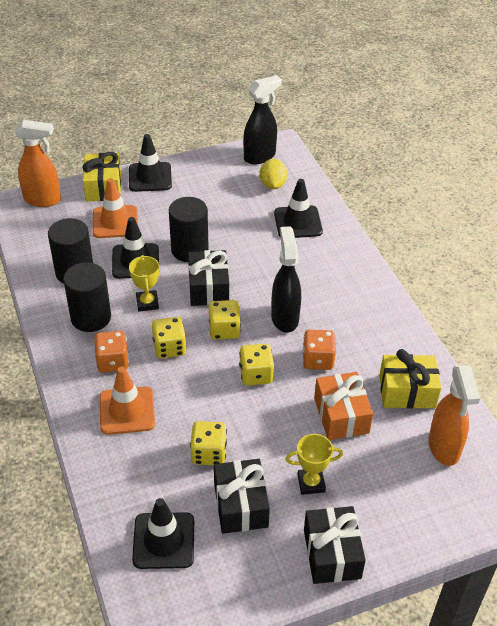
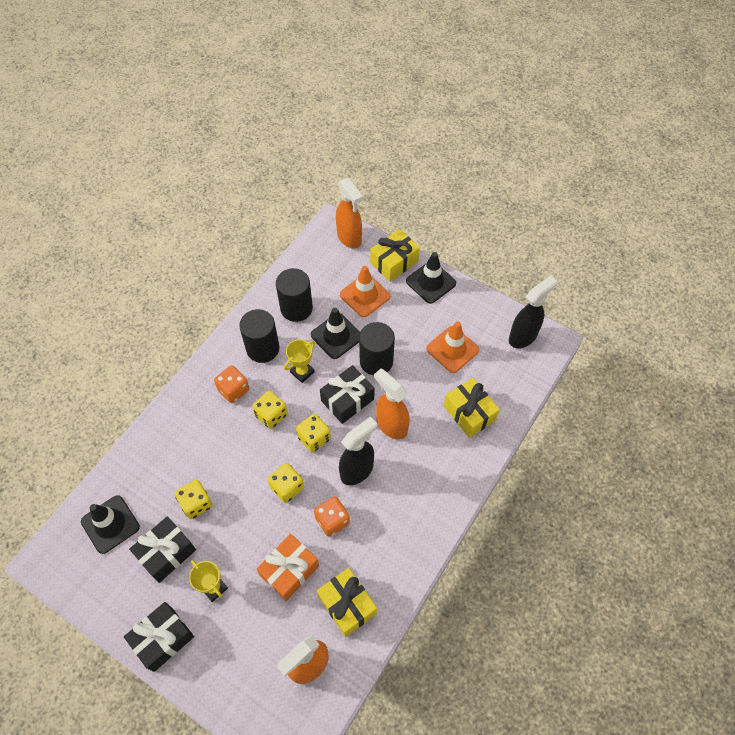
camera: 55 degrees right, 15 degrees up
orange traffic cone [100,366,155,435] -> orange traffic cone moved to [426,321,479,373]
black spray bottle [243,75,282,164] -> black spray bottle turned 60 degrees counterclockwise [509,275,557,348]
yellow lemon [259,159,288,189] -> none
black traffic cone [274,179,323,238] -> yellow gift [444,378,500,438]
none -> orange spray bottle [374,369,410,440]

